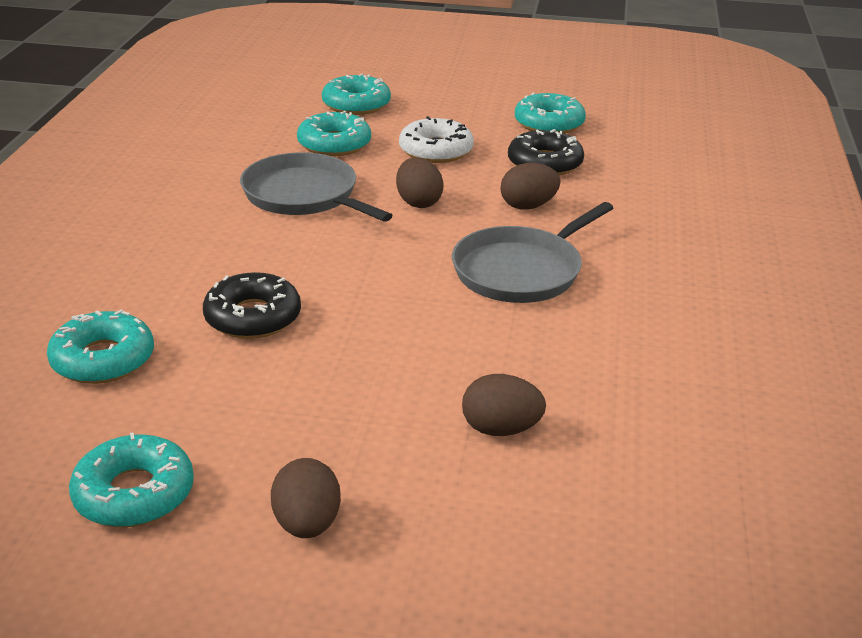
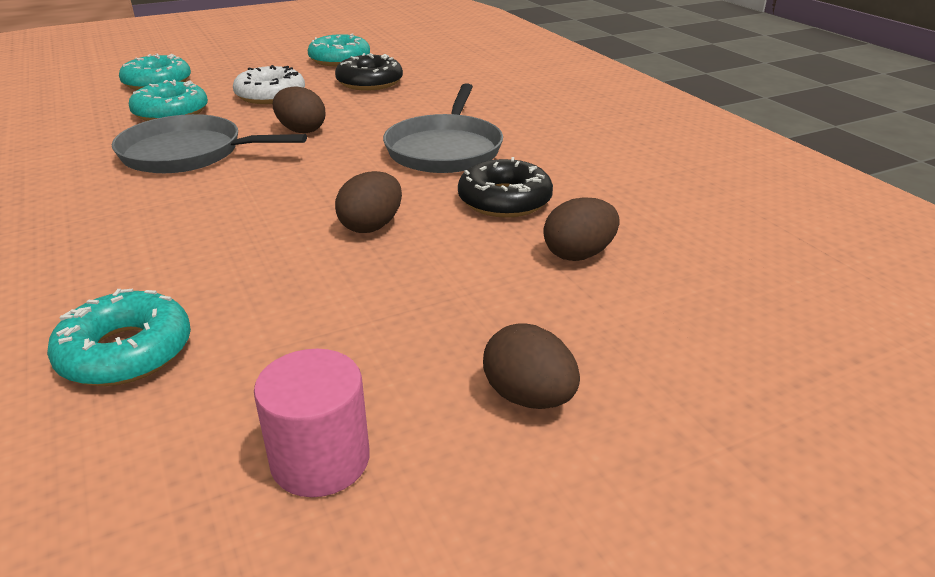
camera: 35 degrees left, 0 degrees up
turquoise donut [69,432,194,527] -> pink cylinder [254,349,370,497]
black donut [203,272,301,339] -> black donut moved to [458,157,553,218]
brown egg [501,163,560,210] -> brown egg moved to [335,171,402,233]

